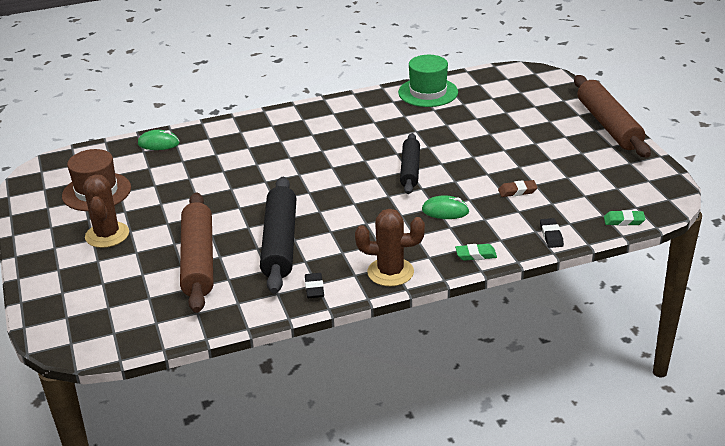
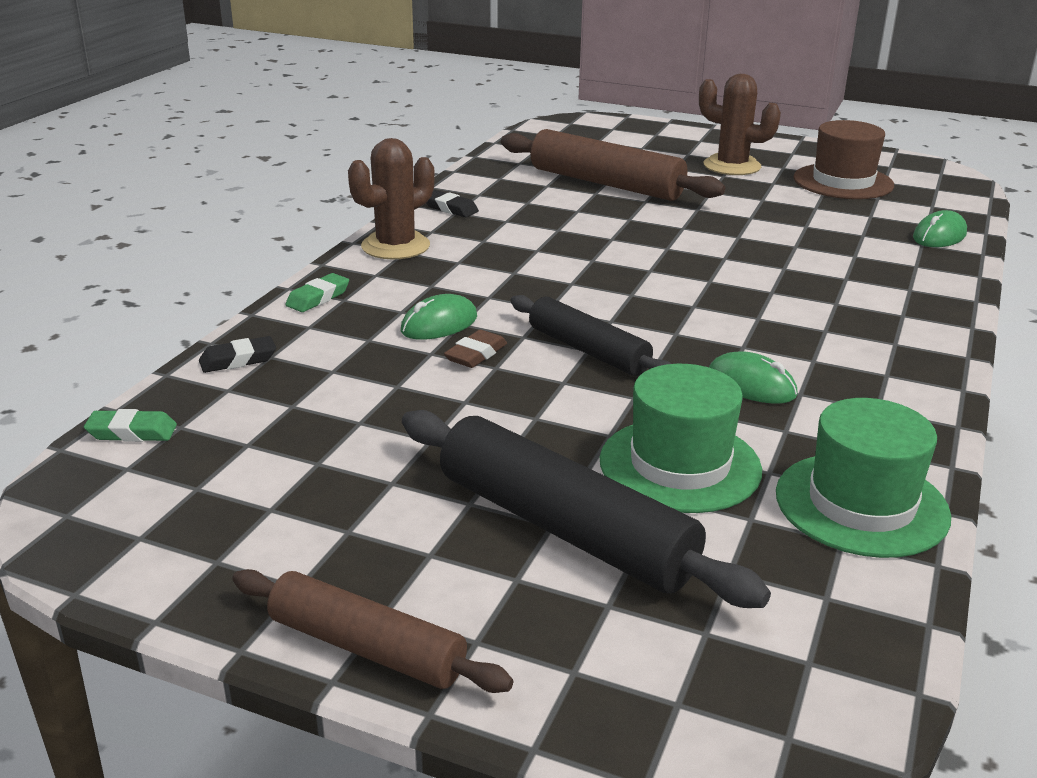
camera: 130 degrees right, 5 degrees down
black rolling pin [260,177,296,294] -> black rolling pin moved to [402,410,771,608]
brown eraser [498,180,538,197] -> brown eraser moved to [444,330,507,368]
black eraser [540,218,564,248] -> black eraser turned 60 degrees counterclockwise [199,336,276,373]
brown rolling pin [574,75,651,158] -> brown rolling pin [232,569,513,693], size x0.63
green eraser [604,210,646,226] -> green eraser turned 45 degrees clockwise [84,409,177,442]
none -> green hat [600,364,762,513]
none -> green mouse [709,351,798,404]

